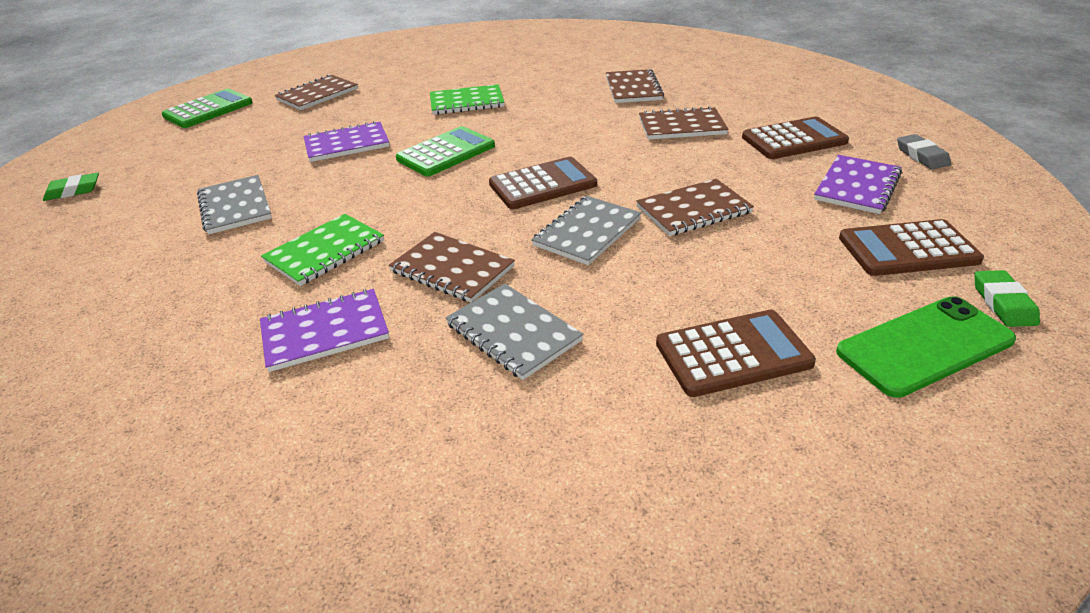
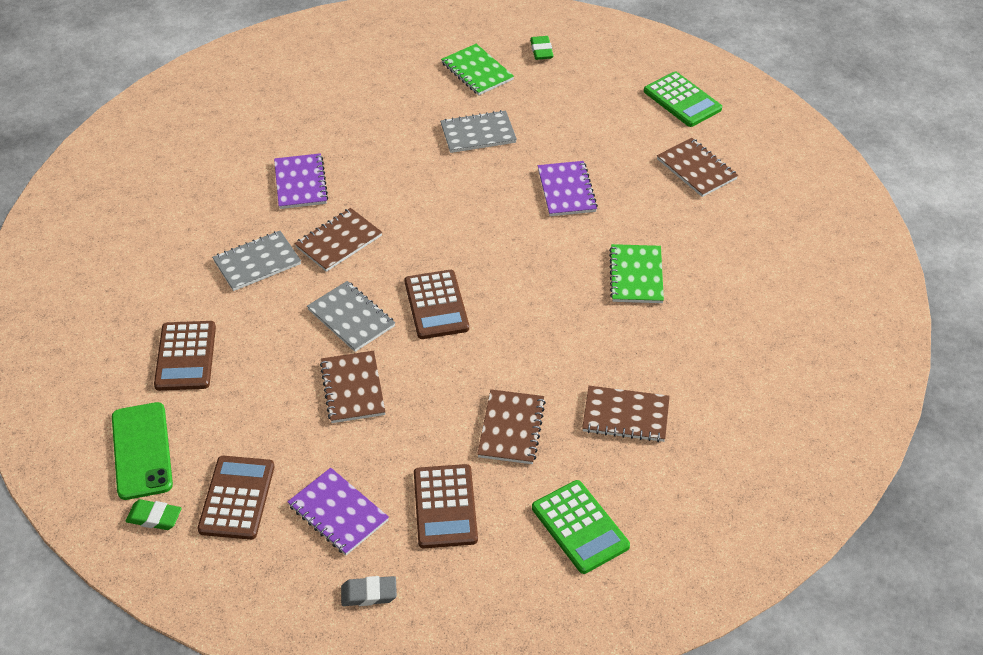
camera: 100 degrees right, 10 degrees up
green notebook [261,214,384,286] -> green notebook moved to [441,44,514,95]
green calculator [396,126,495,177] -> green calculator moved to [532,480,630,574]

